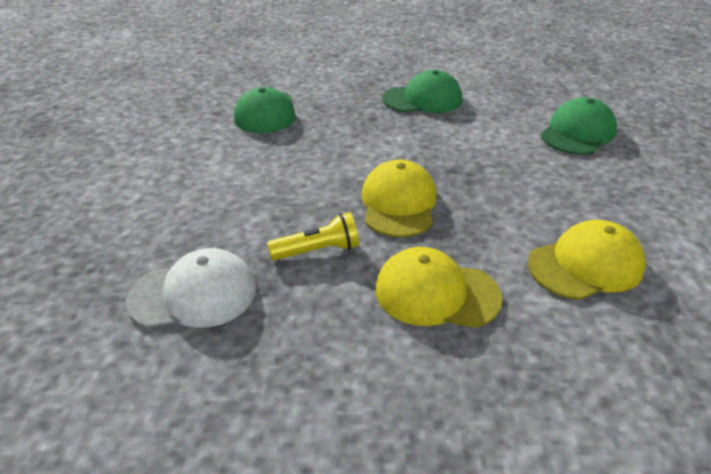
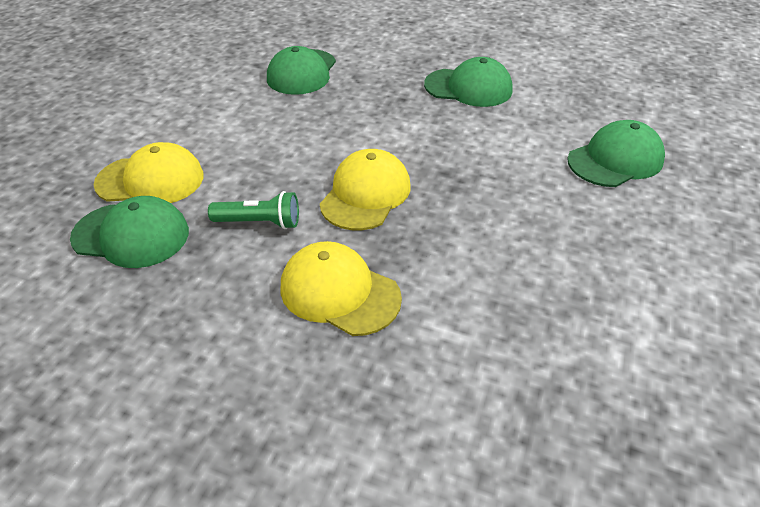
camera: 20 degrees right, 5 degrees up
white cap [126,248,256,328] -> green cap [70,196,189,268]
yellow flashlight [267,212,359,261] -> green flashlight [208,191,299,229]
yellow cap [528,220,646,300] -> yellow cap moved to [94,142,204,203]

